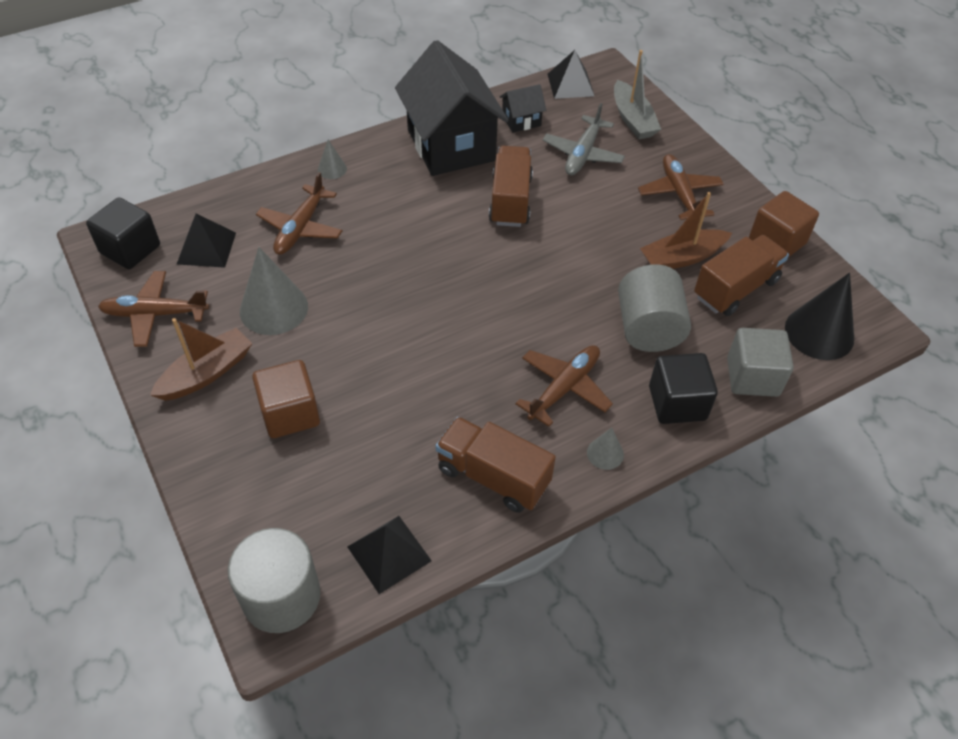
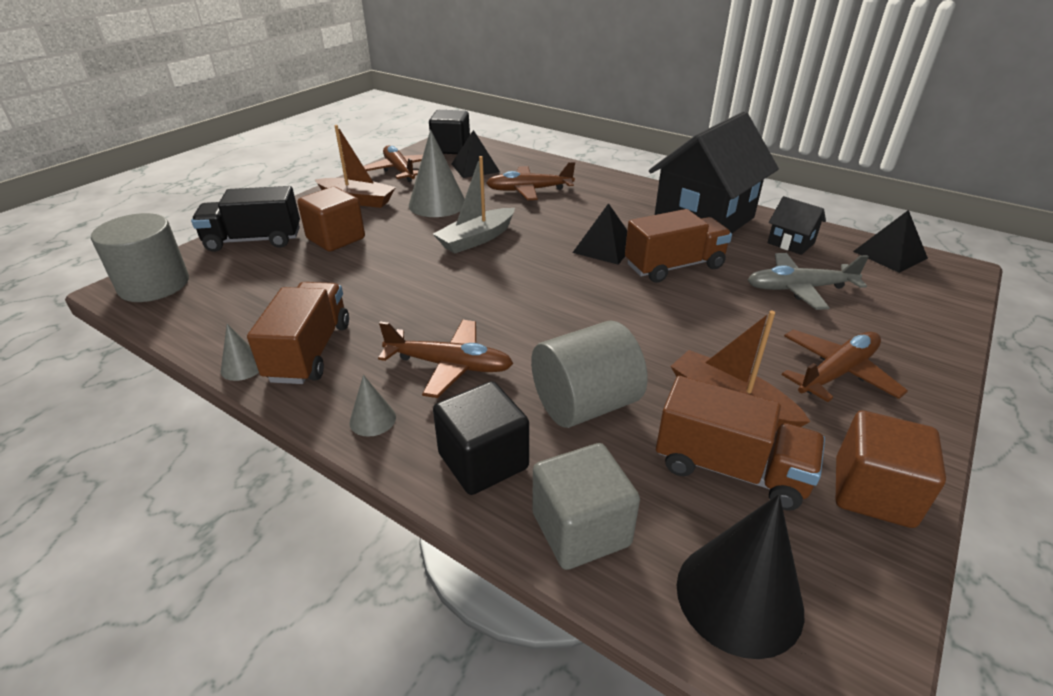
camera: 65 degrees right, 15 degrees down
grey cone [318,140,347,179] -> grey cone moved to [221,324,259,381]
black pyramid [347,516,432,594] -> black pyramid moved to [572,203,627,265]
grey boat [614,50,661,139] -> grey boat moved to [433,156,515,254]
none -> black truck [191,186,300,252]

